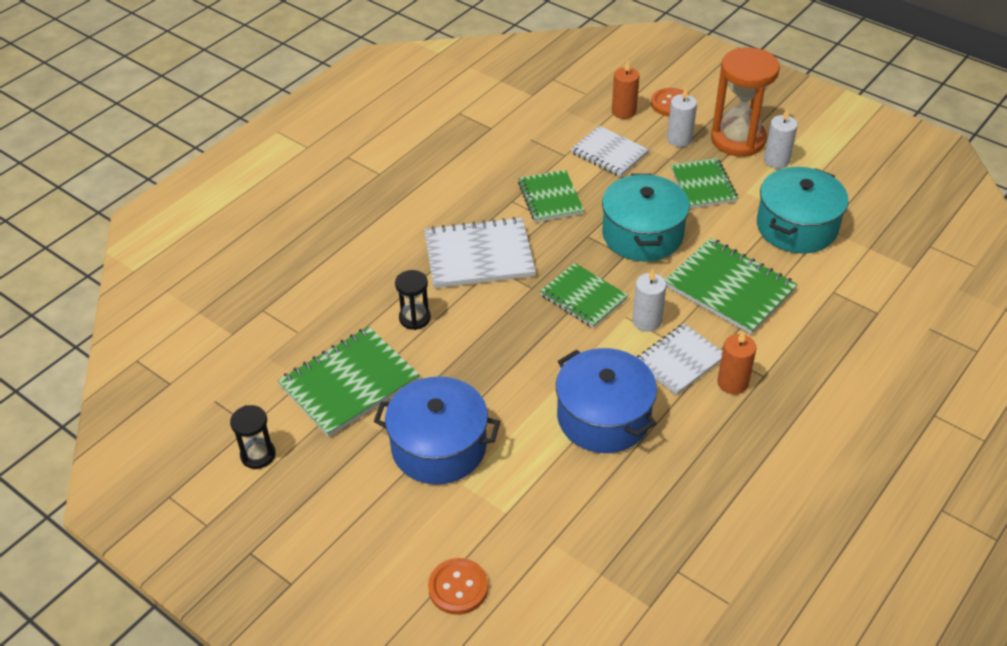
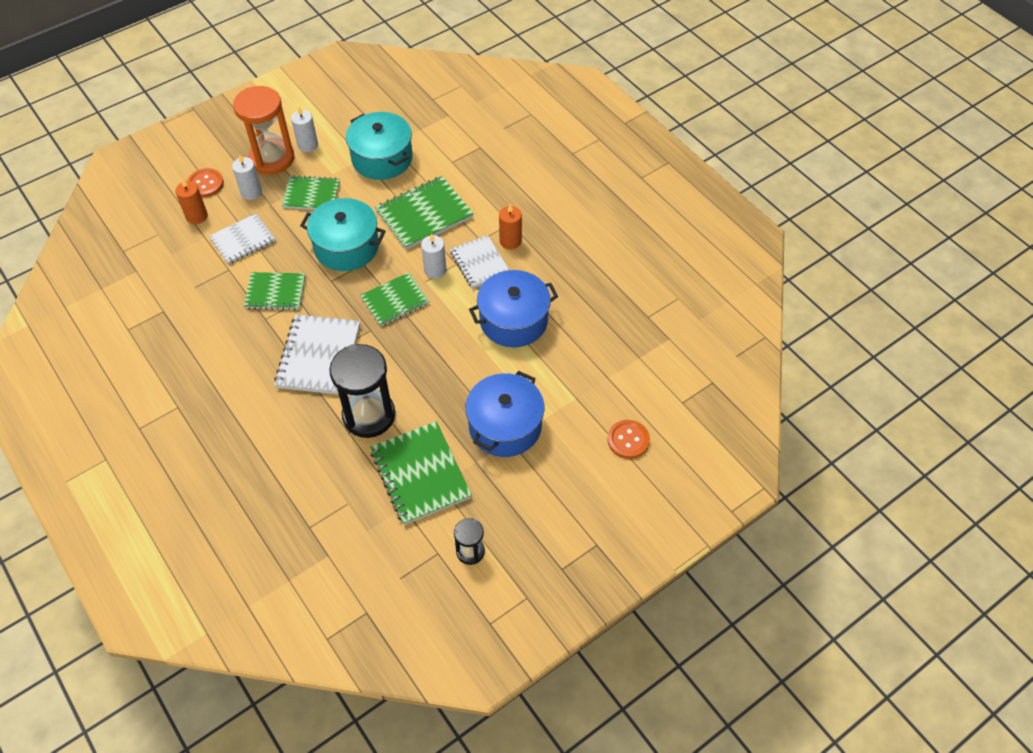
camera: 75 degrees left, 10 degrees up
black hourglass [395,270,431,330] -> black hourglass [329,344,395,438], size x1.99

